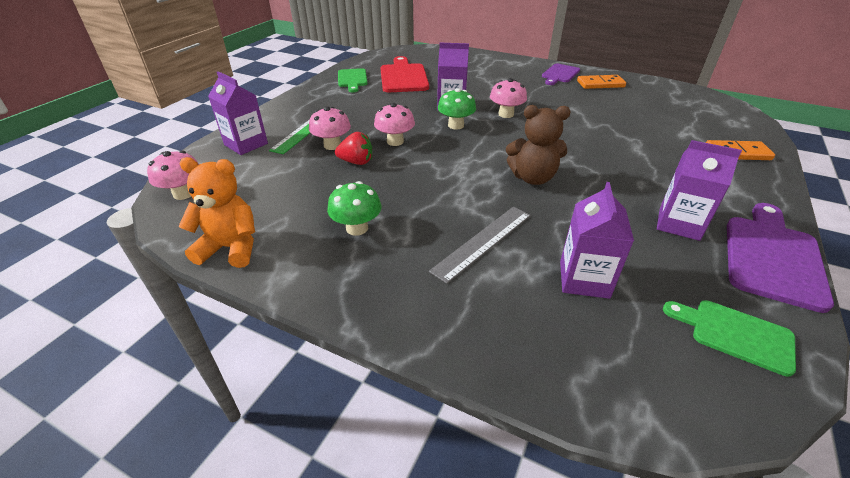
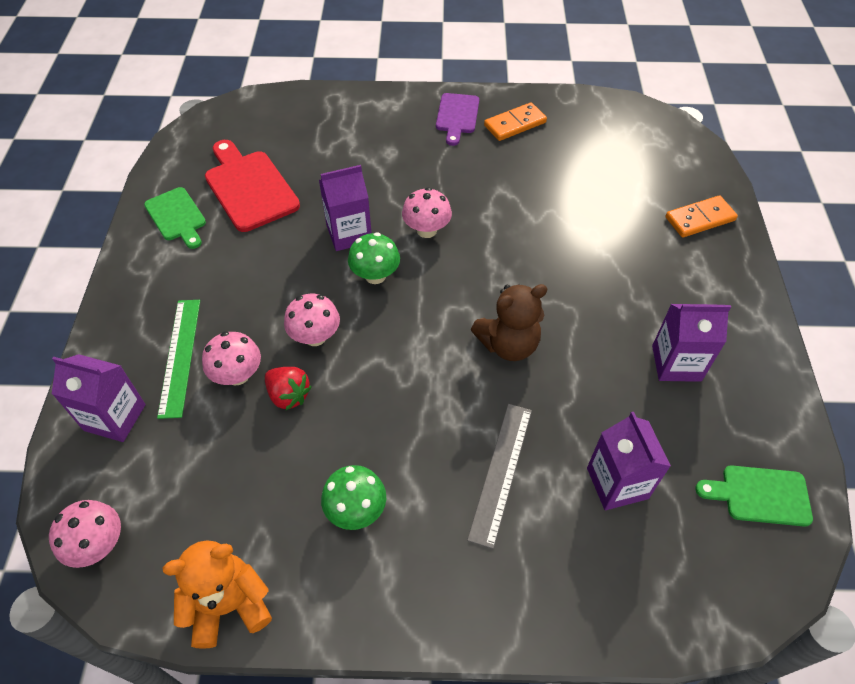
camera: 25 degrees left, 15 degrees up
red strawberry [335,132,372,165] -> red strawberry turned 60 degrees clockwise [265,367,312,410]
purple cutting board [727,203,834,313] -> none

